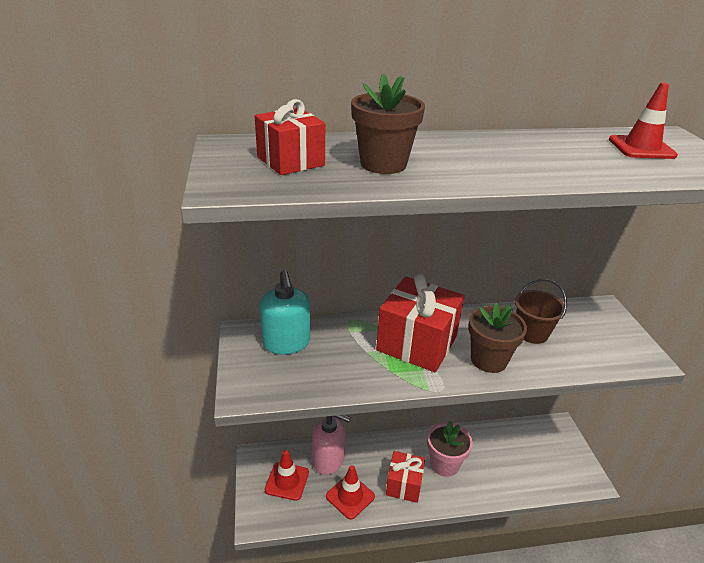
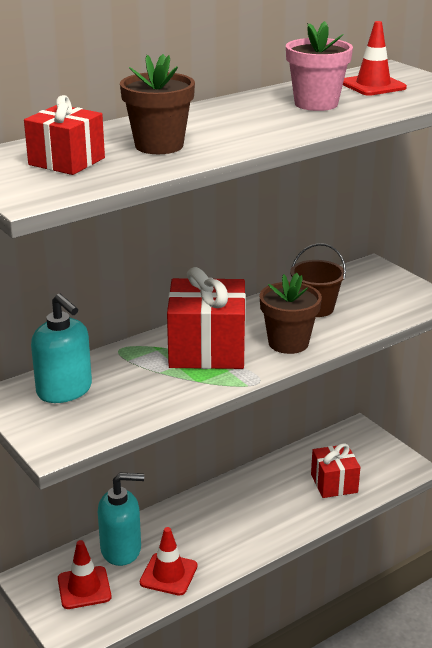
camera: 25 degrees left, 5 degrees down
pink soap dispenser [312,415,351,475] -> turquoise soap dispenser [98,473,144,566]
red gift [386,451,425,503] -> red gift moved to [311,443,360,498]
pink flower pot [427,421,473,477] -> pink flower pot moved to [286,21,353,111]

